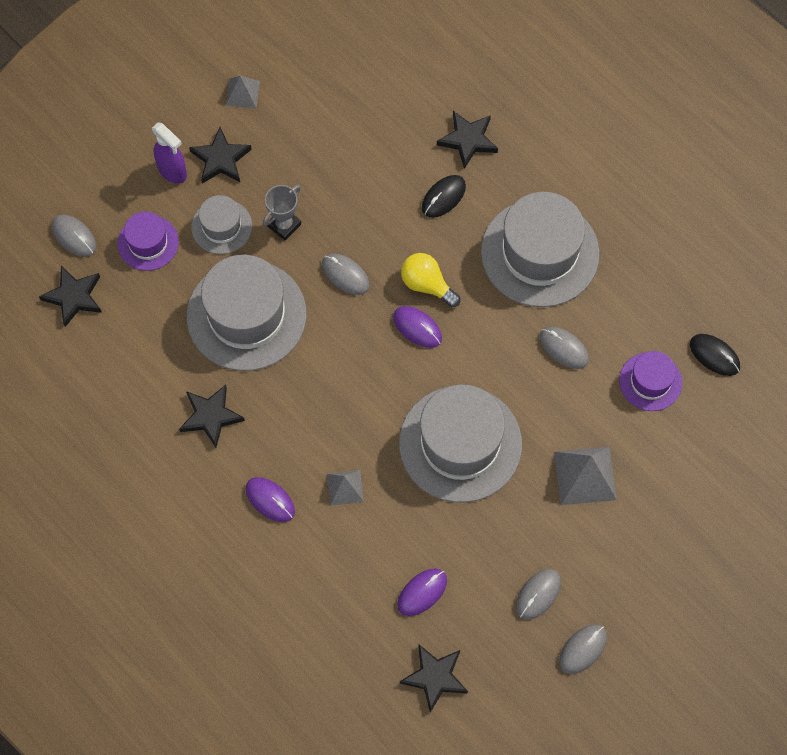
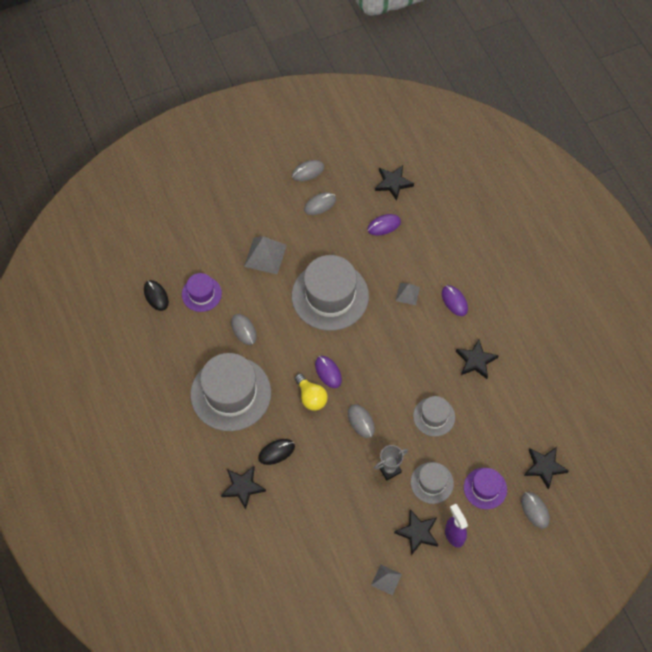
camera: 160 degrees left, 5 degrees down
grey hat [187,255,307,371] -> grey hat [413,396,455,437], size x0.52

